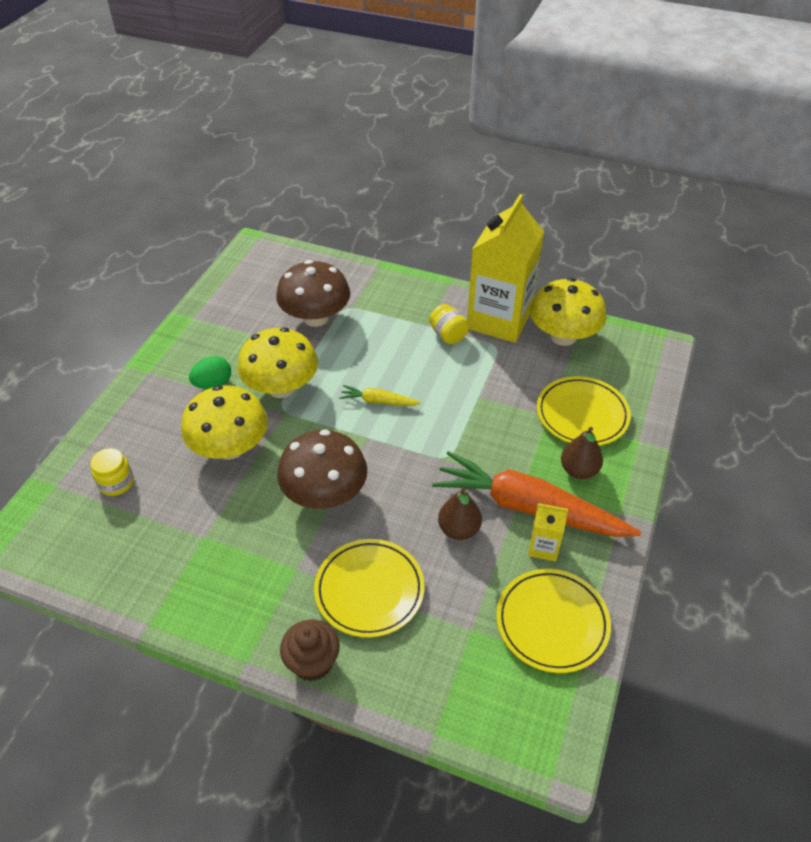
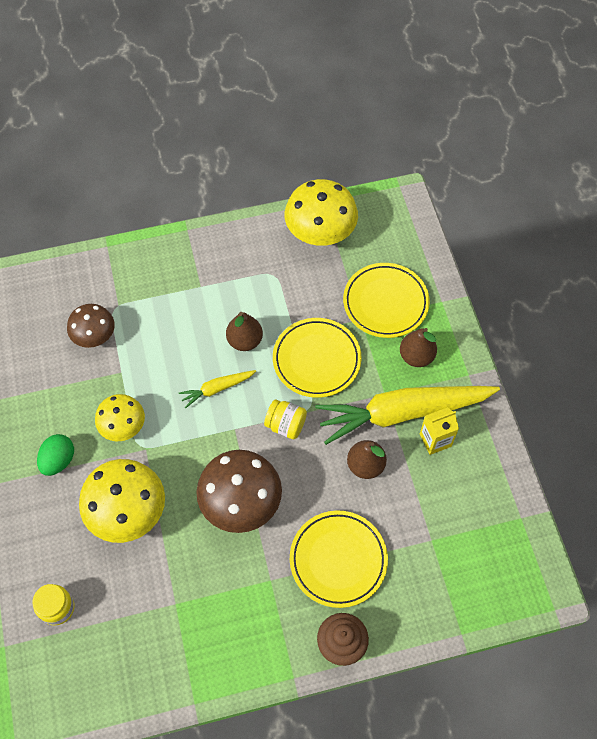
camera: 35 degrees left, 15 degrees up
yellow mushroom [237,327,318,398] -> yellow mushroom [95,394,145,441], size x0.61
brown mushroom [276,260,350,327] -> brown mushroom [67,304,115,348], size x0.61
yellow jar [429,304,469,344] -> yellow jar moved to [264,399,307,439]
orange carrot [432,451,641,537] -> yellow carrot [315,386,500,445]
yellow carton [467,194,544,343] -> none
yellow plate [496,569,611,673] -> yellow plate moved to [273,318,362,398]
none -> brown pear [226,312,263,351]

